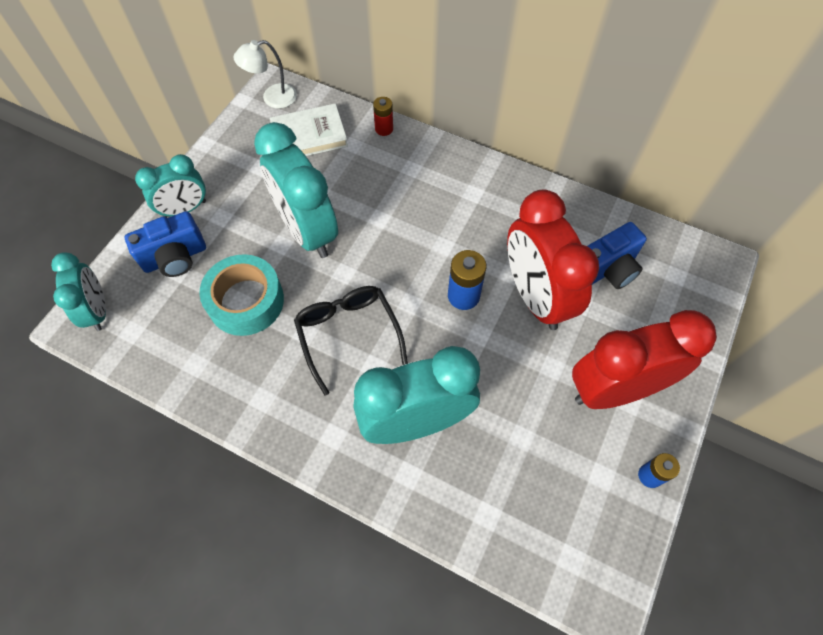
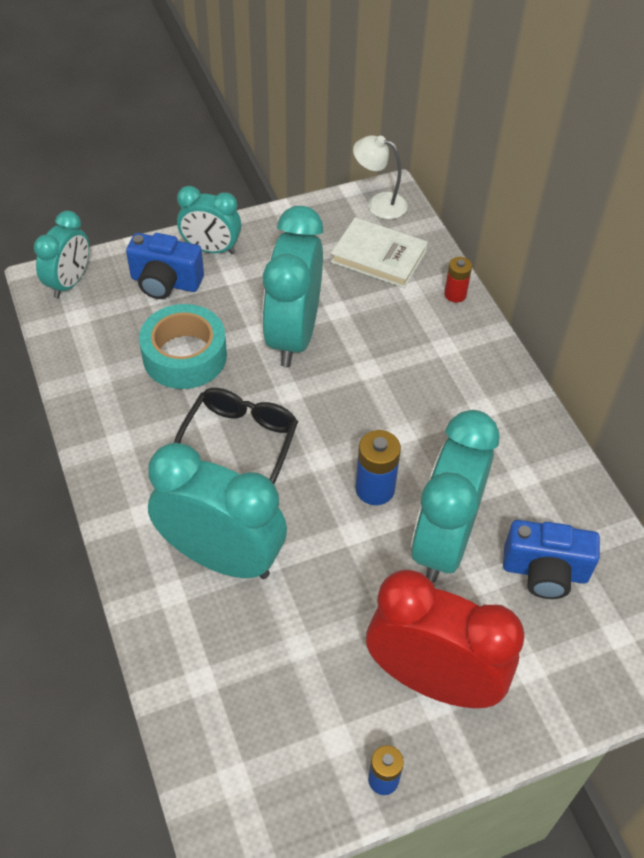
camera: 40 degrees right, 10 degrees down
red clock [507,189,599,330] -> turquoise clock [411,410,500,583]

